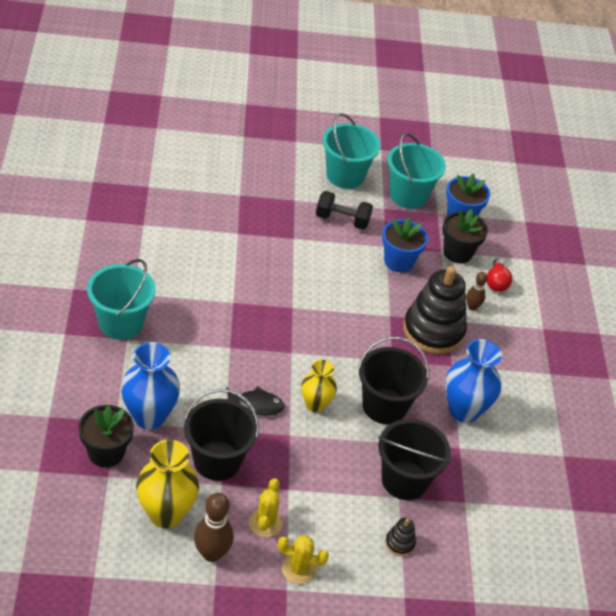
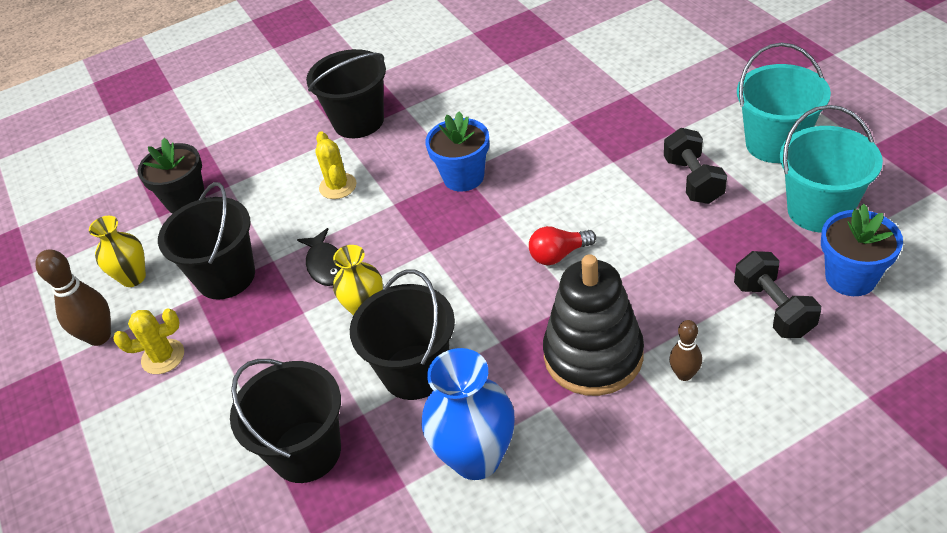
camera: 75 degrees right, 0 degrees up
turquoise bucket [87,259,155,340] -> black bucket [306,49,386,138]
blue vase [121,342,180,430] -> none
yellow vase [136,439,199,528] -> yellow vase [89,216,146,287], size x0.63
yellow cactus [278,536,329,584] -> yellow cactus moved to [315,131,357,199]
blue flower pot [382,217,428,272] -> blue flower pot moved to [425,112,489,192]
black stacking toy [385,518,416,556] -> none
black flower pot [442,209,488,264] -> black dumbbell [734,251,821,338]
red light bulb [487,258,512,292] -> red light bulb moved to [529,226,596,265]

